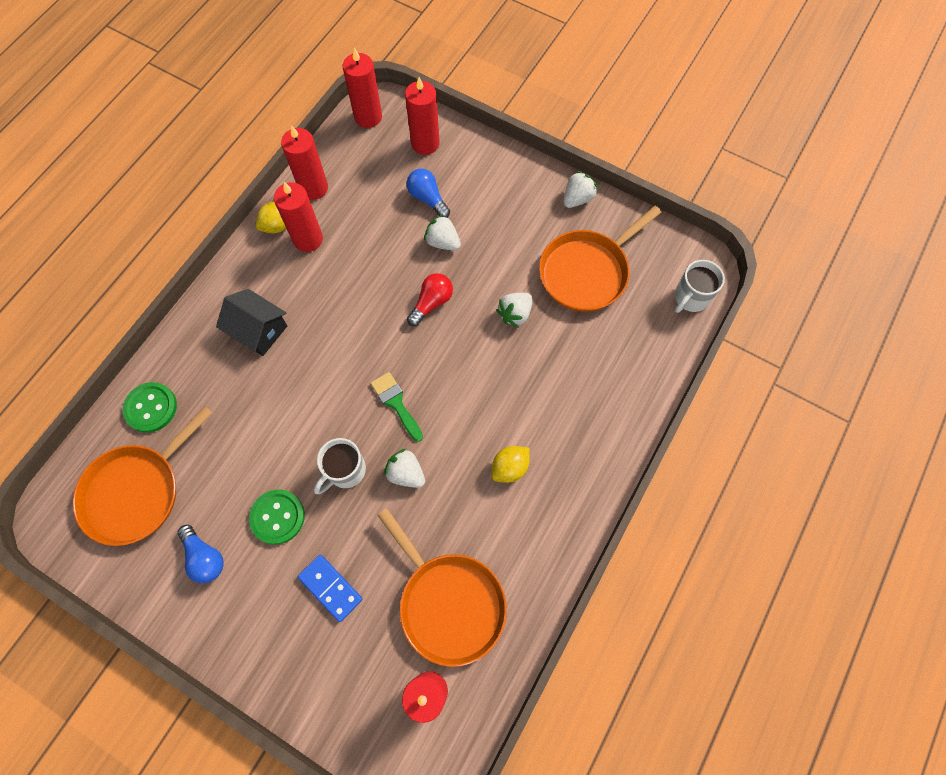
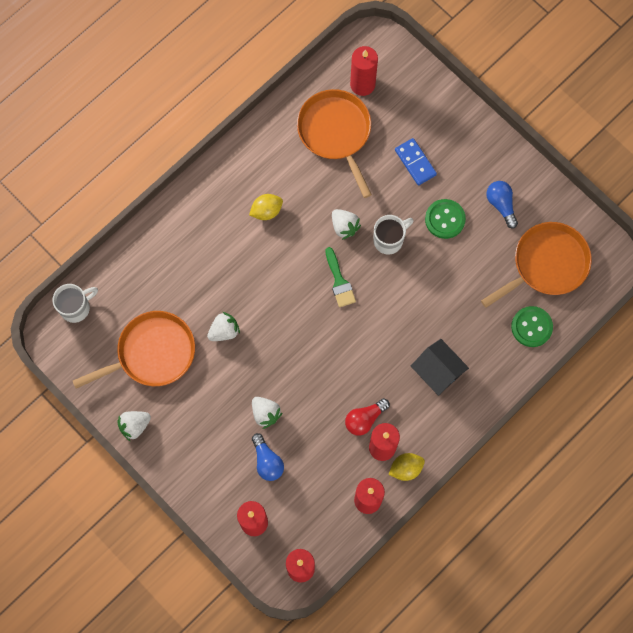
camera: 165 degrees left, 5 degrees up
red light bulb [407,273,453,326] -> red light bulb moved to [345,398,390,436]

